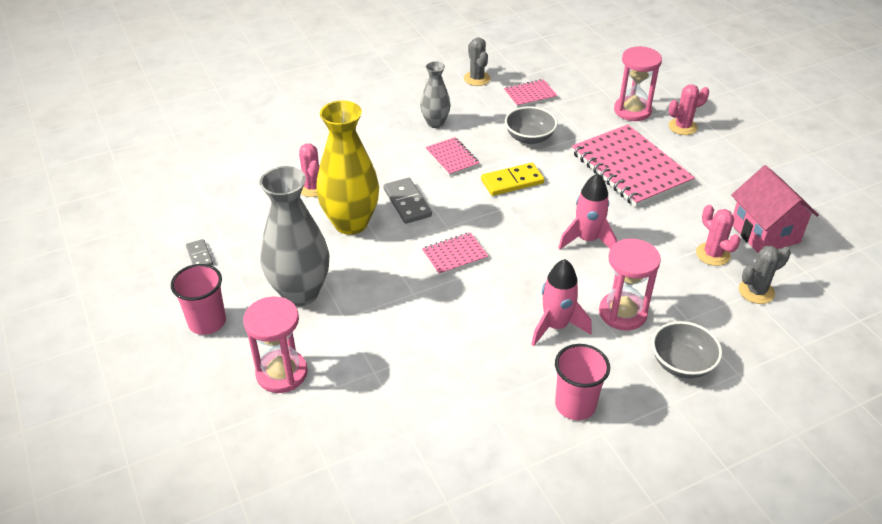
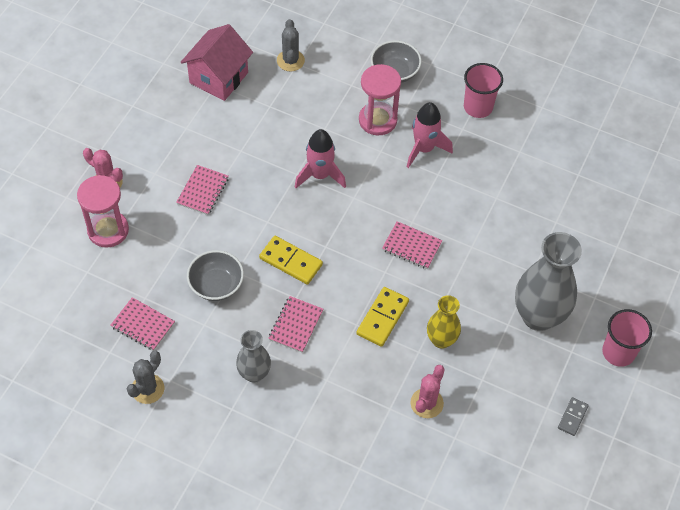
camera: 130 degrees left, 15 degrees up
pink hourglass [243,296,308,393] -> none
yellow vase [316,101,379,235] -> yellow vase [427,295,461,349], size x0.56
grey domino [384,178,432,224] -> yellow domino [356,287,409,347]
pink notebook [572,125,695,207] -> pink notebook [176,165,229,215], size x0.48
pink cactus [696,205,741,266] -> none
grey cactus [739,246,791,304] -> grey cactus turned 60 degrees clockwise [277,19,305,71]

